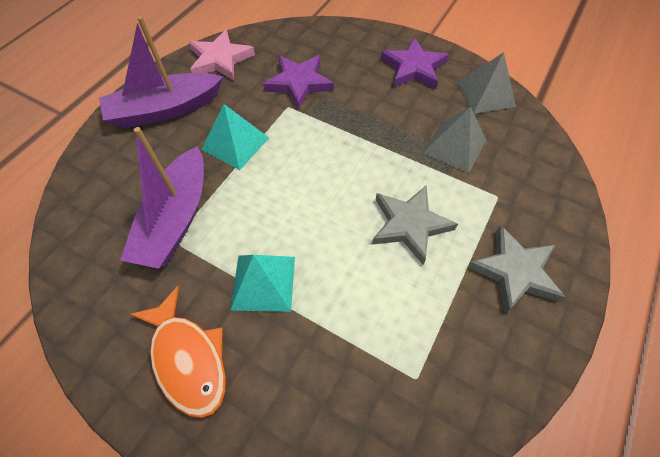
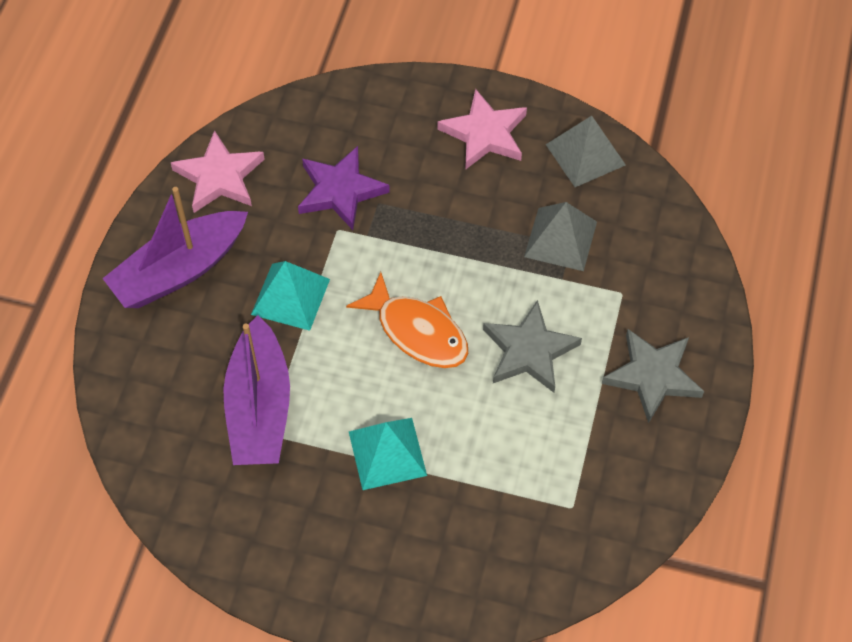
camera: 15 degrees left, 0 degrees up
orange fish [130,286,226,418] -> orange fish moved to [346,272,468,368]
purple star [380,37,449,89] -> pink star [437,89,527,170]

